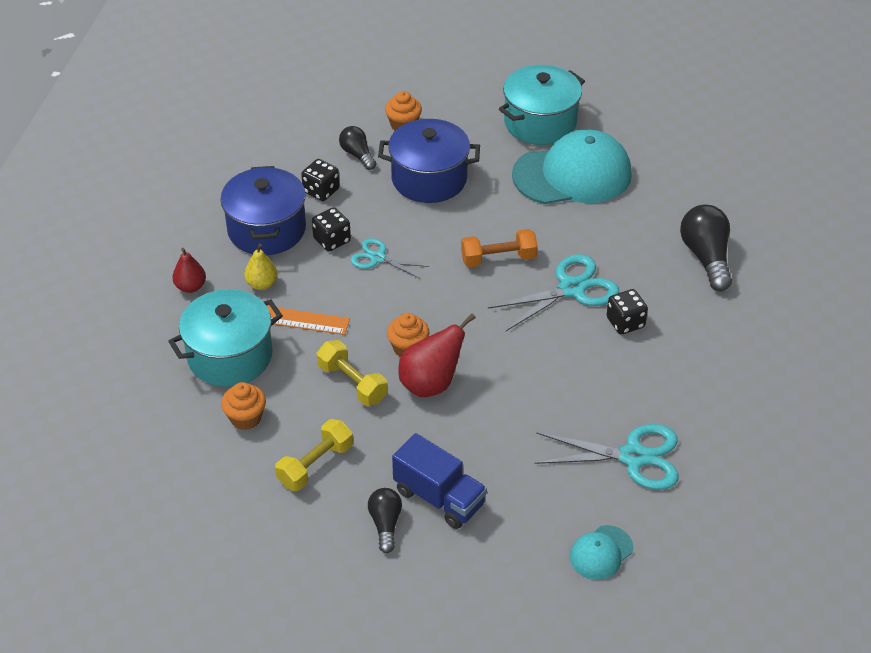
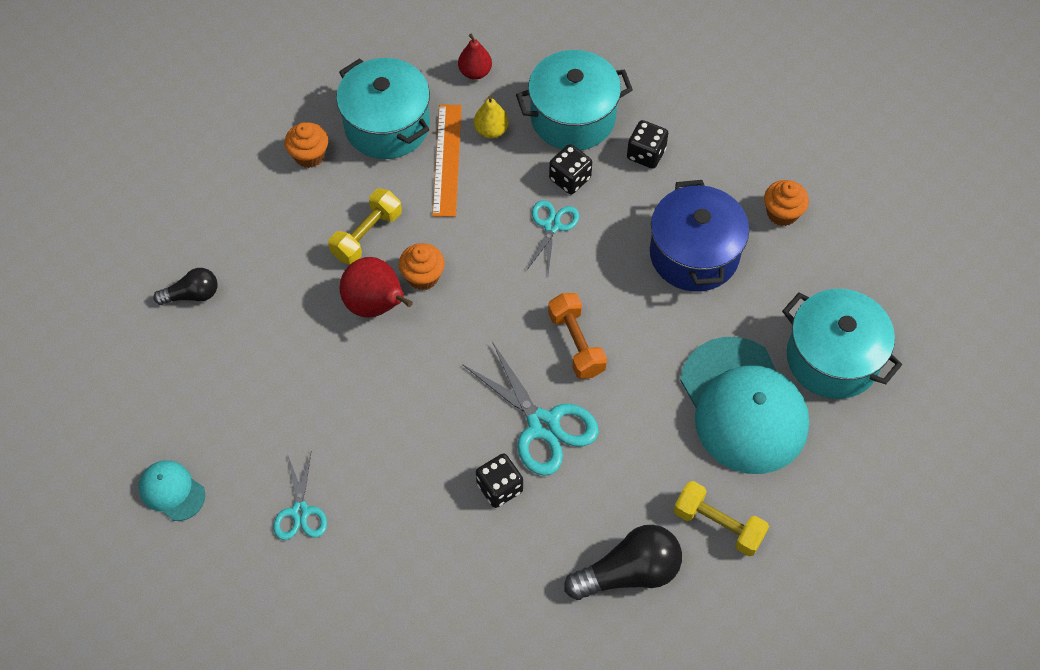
camera: 80 degrees right, 15 degrees up
blue pot [220,166,306,255] -> turquoise pot [516,50,633,150]
yellow dumbbell [275,419,353,491] -> yellow dumbbell moved to [674,481,769,556]
black light bulb [339,126,377,170] -> none
blue truck [392,433,487,529] -> none
turquoise scissors [535,424,679,490] -> turquoise scissors [273,453,327,540], size x0.60

